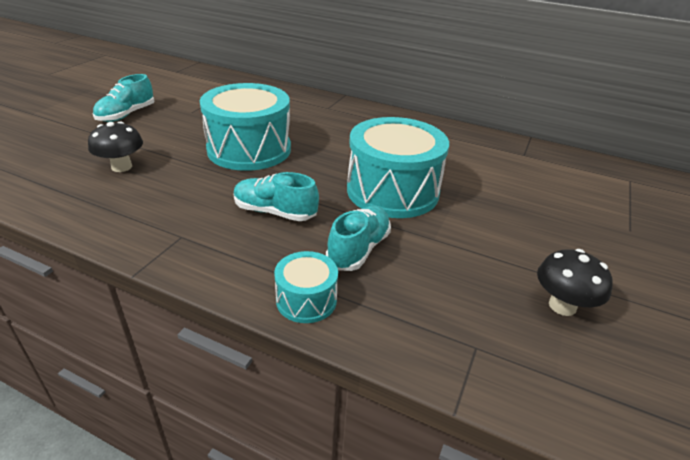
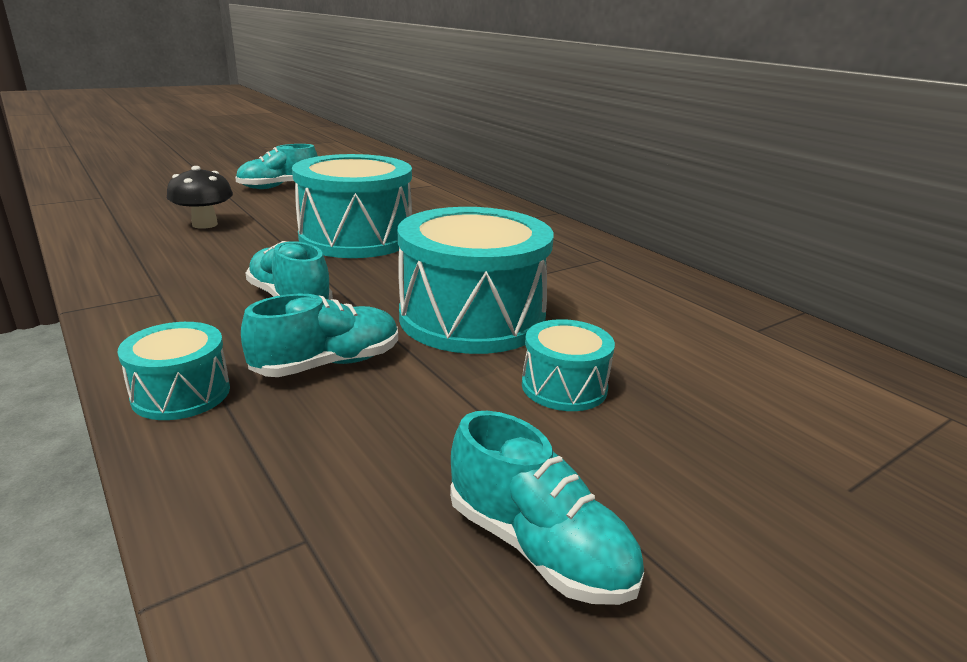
camera: 30 degrees right, 10 degrees down
black mushroom [537,249,613,316] -> turquoise shoe [450,411,644,605]
none -> turquoise drum [522,319,615,411]

